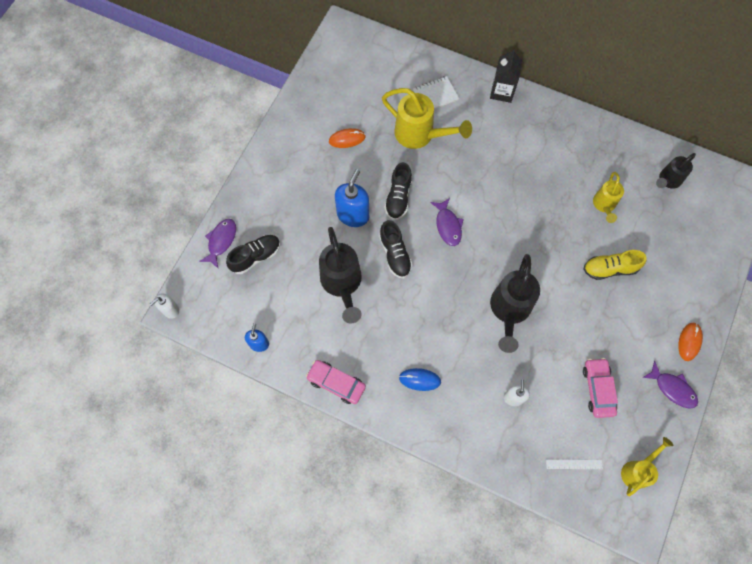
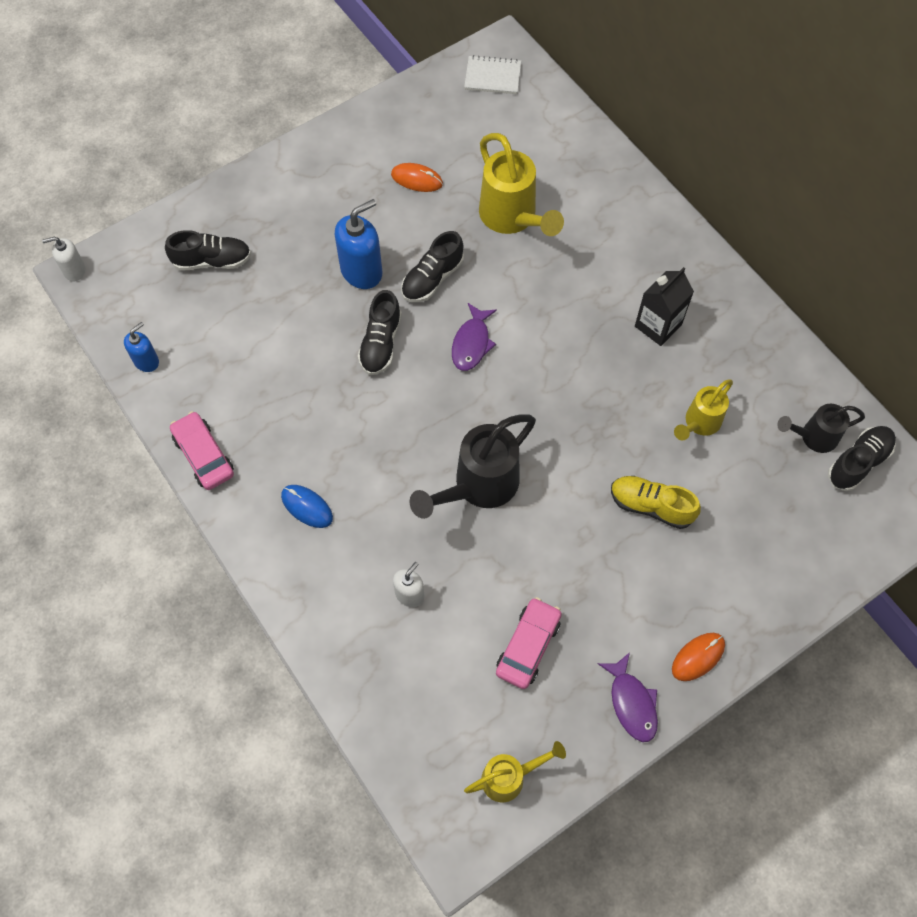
camera: 30 degrees right, 5 degrees down
purple fish [199,219,236,268] -> none
black watering can [319,227,362,323] -> none
white notebook [413,76,459,109] -> white notebook moved to [464,55,521,94]
black carton [490,48,522,103] -> black carton moved to [635,267,694,346]
white ruler [546,460,603,469] -> none
none -> black shoe [828,426,896,491]

